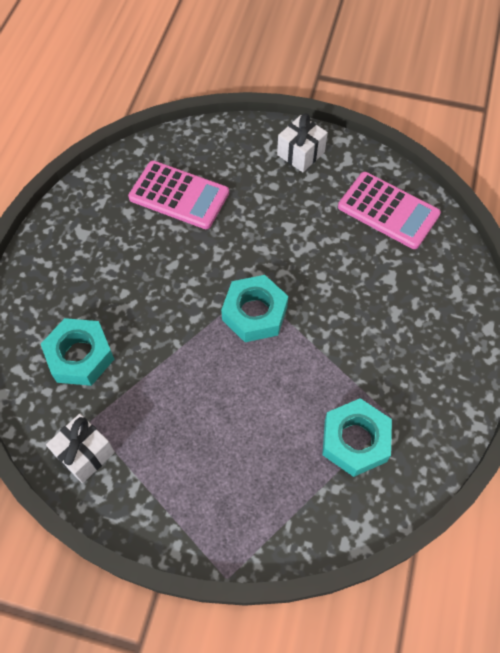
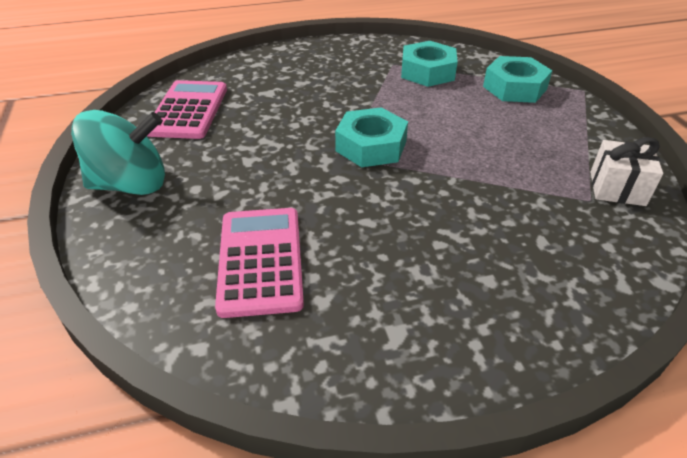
camera: 120 degrees left, 20 degrees down
turquoise nut [41,318,114,386] -> turquoise nut moved to [483,56,553,103]
white gift [277,113,328,172] -> turquoise spinning top [71,110,165,195]

